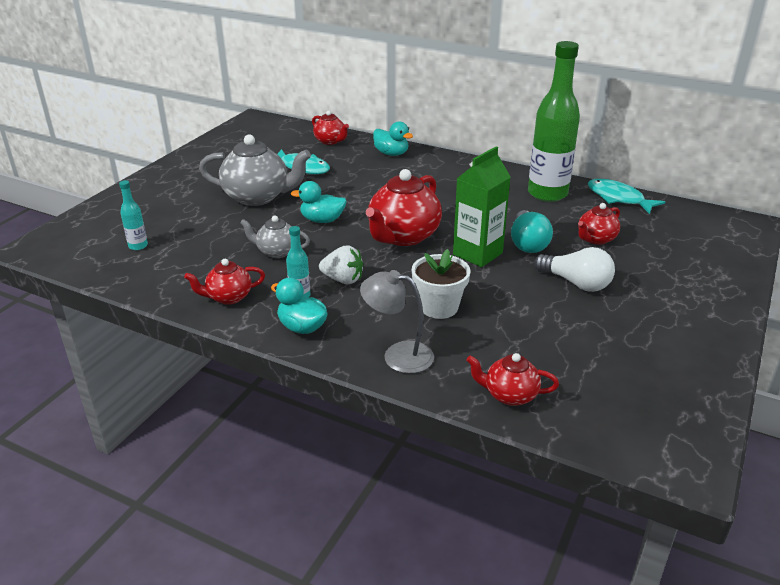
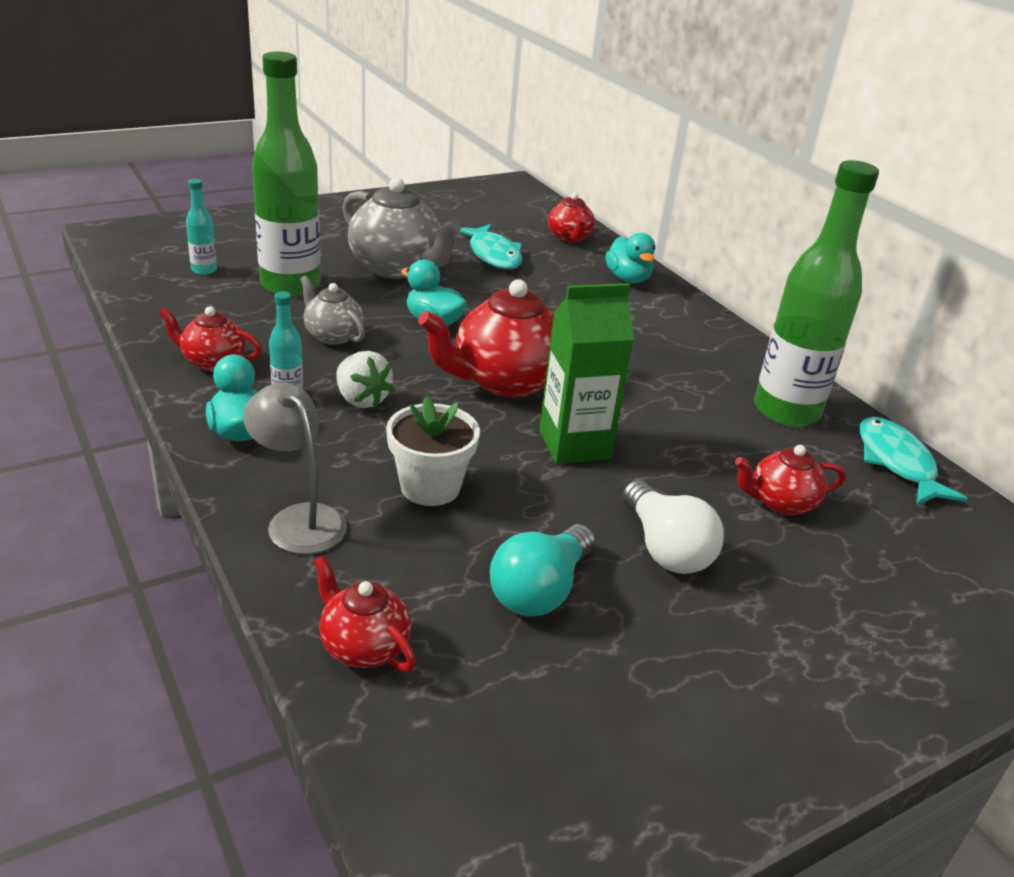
camera: 30 degrees right, 0 degrees up
turquoise light bulb [511,210,553,253] -> turquoise light bulb moved to [490,524,595,617]
none -> green bottle [252,52,321,296]

